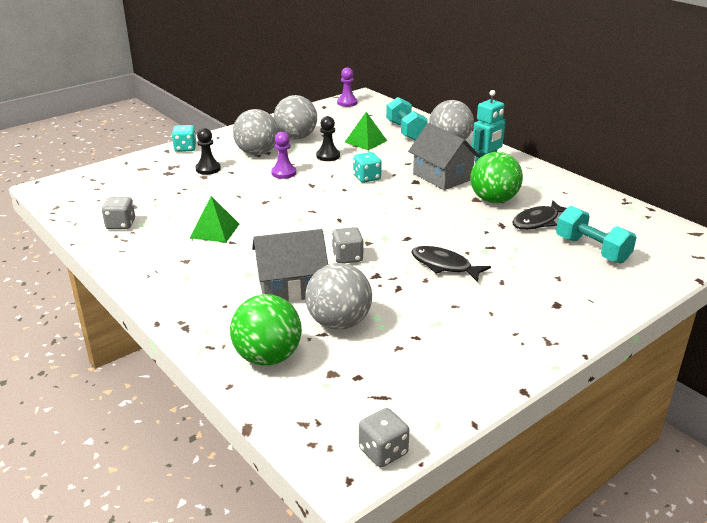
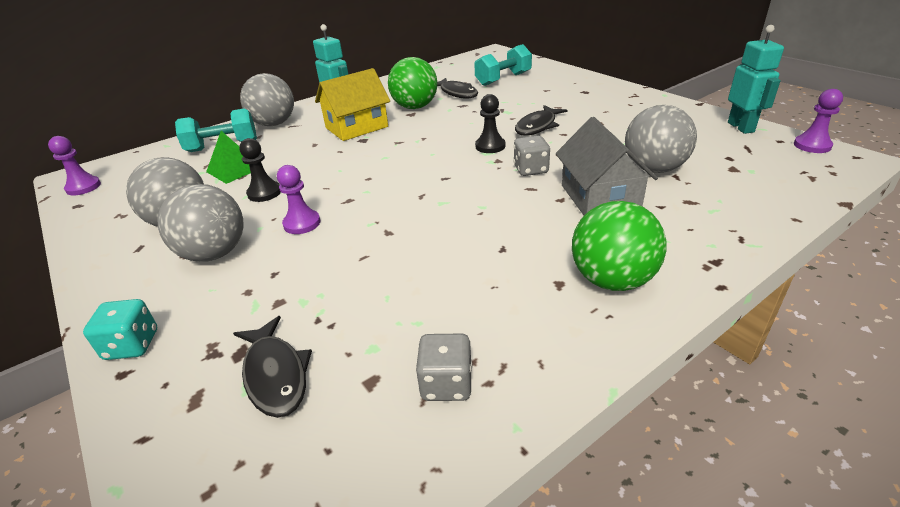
camera: 85 degrees left, 5 degrees up
green pyramid [190,196,239,243] -> none
black pawn [196,128,221,175] -> black pawn moved to [475,94,505,153]
green ball [230,294,302,366] -> green ball moved to [572,201,666,291]
turquoise dice [353,152,382,183] -> none
grey dice [359,408,410,467] -> purple pawn [794,89,843,153]
grey house [408,123,481,190] -> yellow house [315,68,390,141]
none -> black fish [233,316,312,418]
none -> turquoise robot [728,25,784,134]

